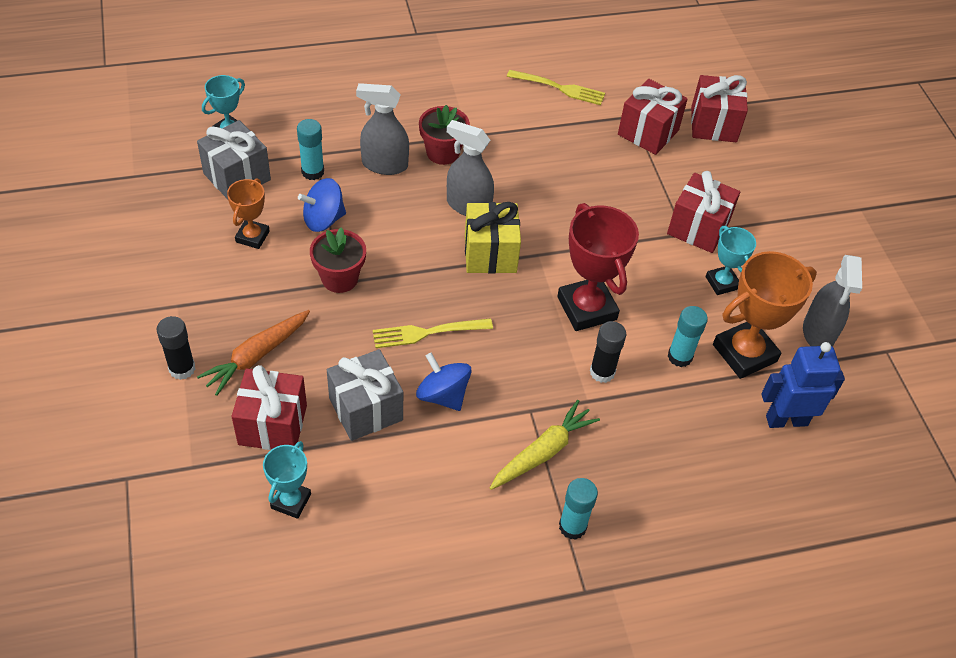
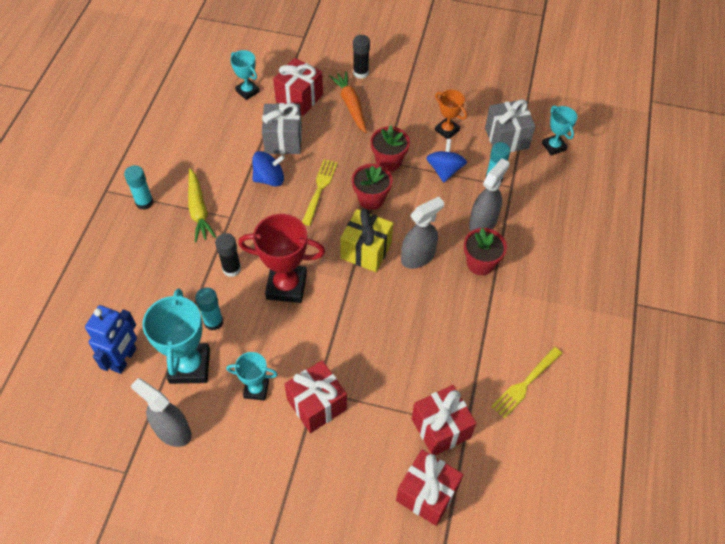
camera: 120 degrees right, 5 degrees up
orange trophy [713,251,817,379] -> turquoise trophy [143,289,210,384]
none -> red flower pot [352,164,393,210]

